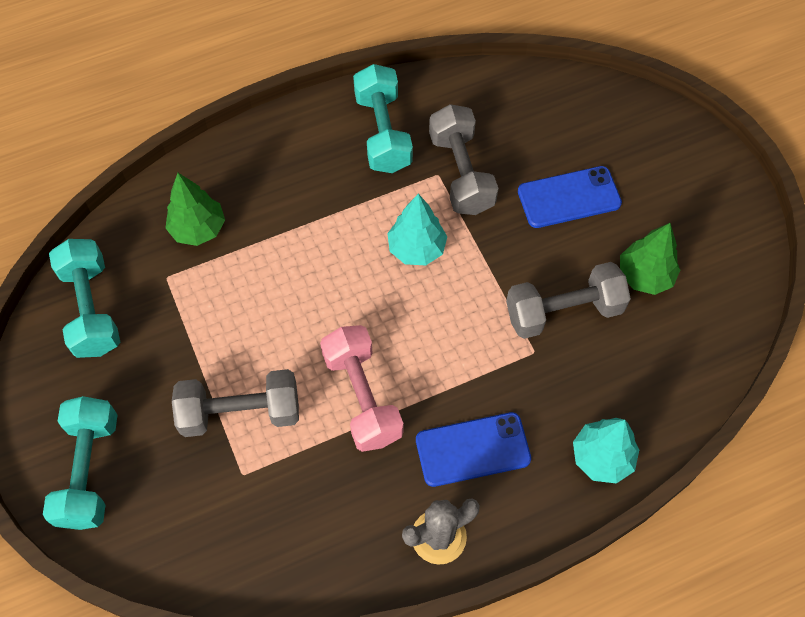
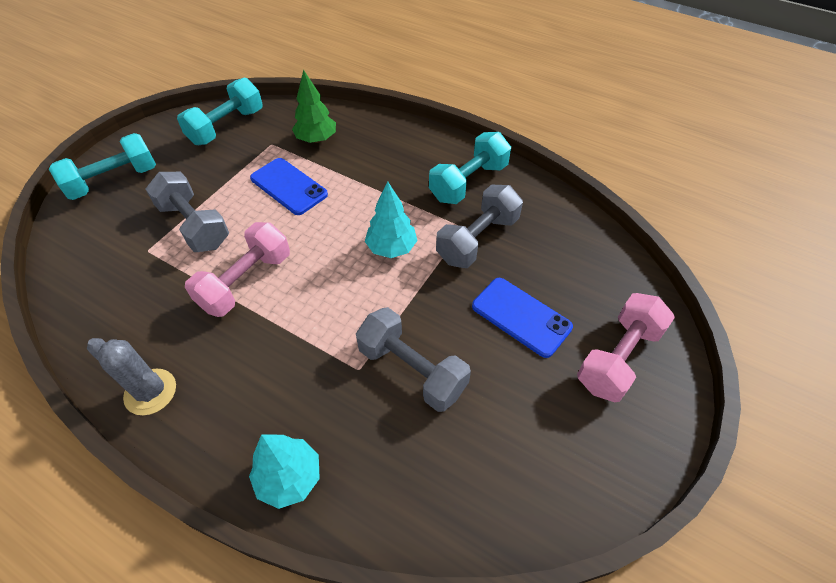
camera: 55 degrees right, 10 degrees down
blue phone [416,412,531,487] -> blue phone moved to [250,158,328,215]
green tree [620,223,680,295] -> none
none -> pink dumbbell [577,293,675,402]

